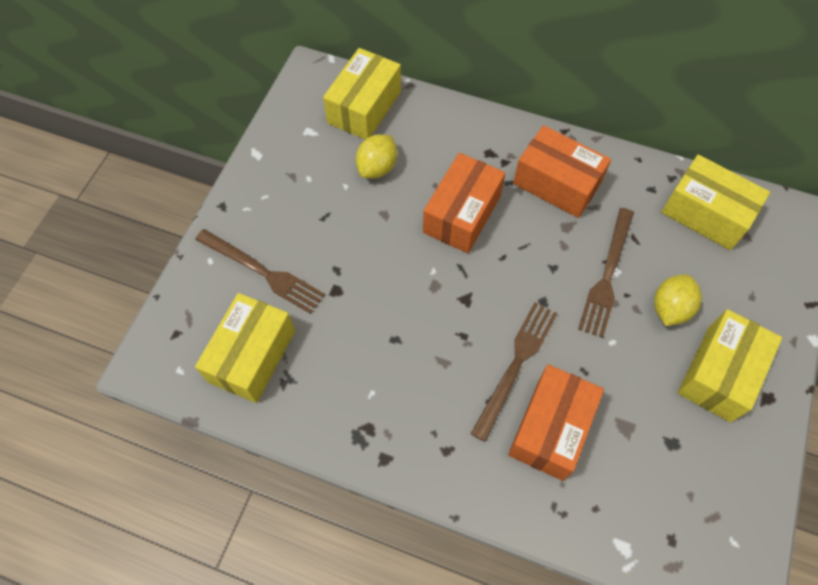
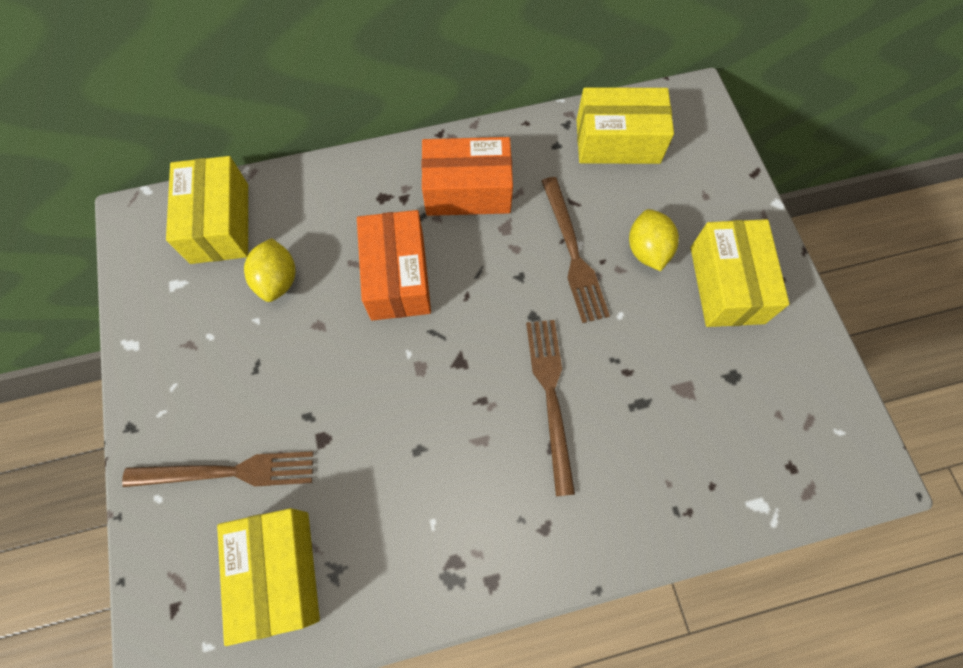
camera: 35 degrees left, 5 degrees up
orange box [508,364,604,481] -> none

